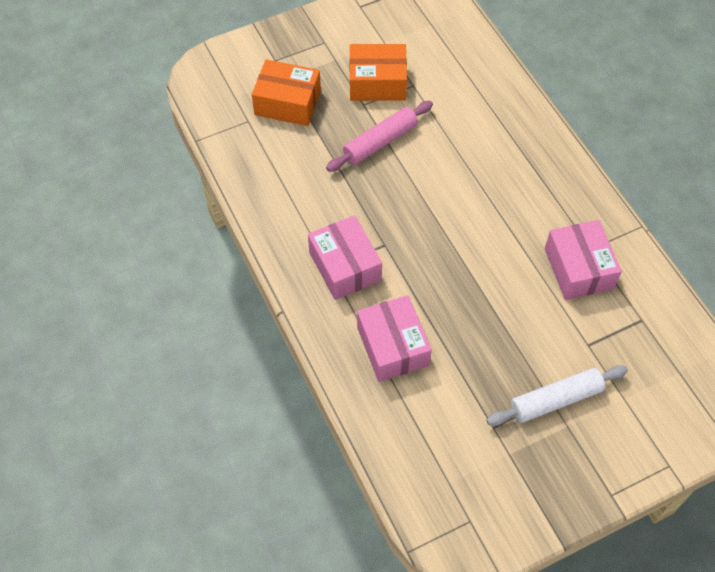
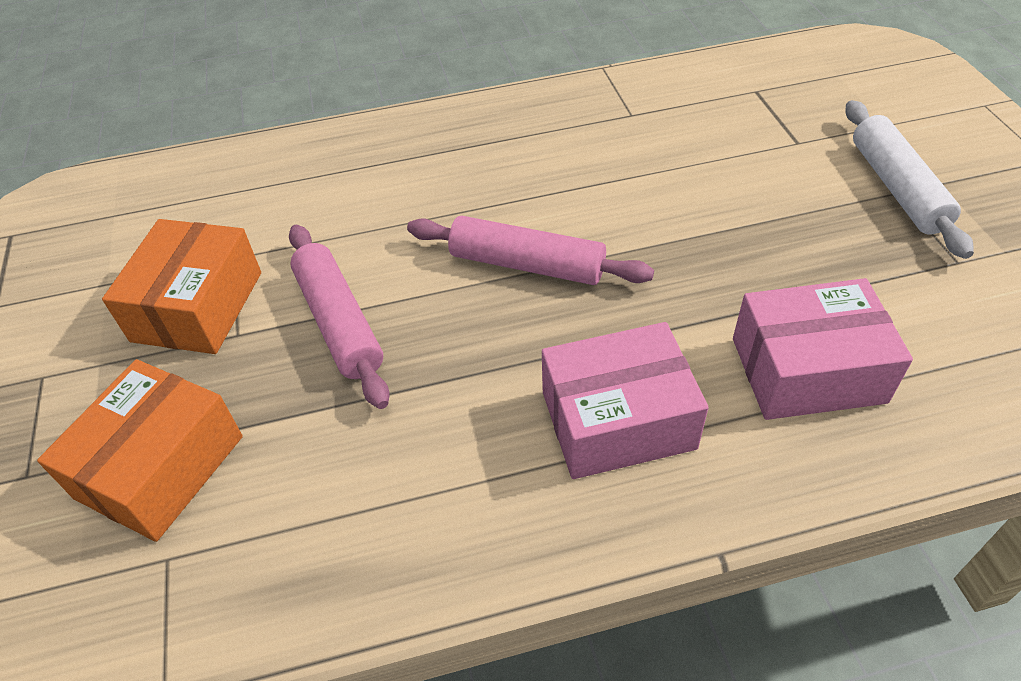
camera: 75 degrees left, 10 degrees down
pink box [545,220,622,300] -> none
none -> pink rolling pin [407,216,654,285]

